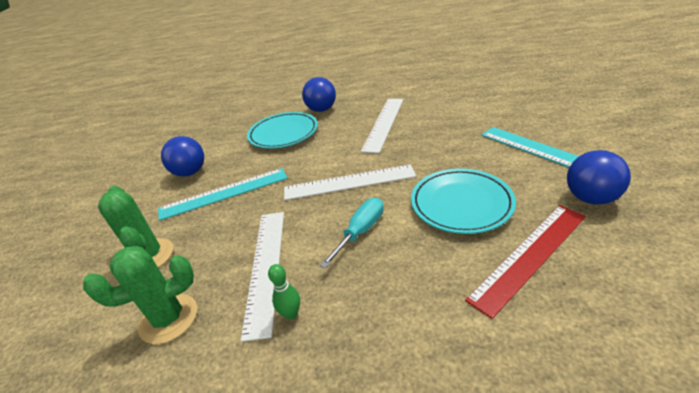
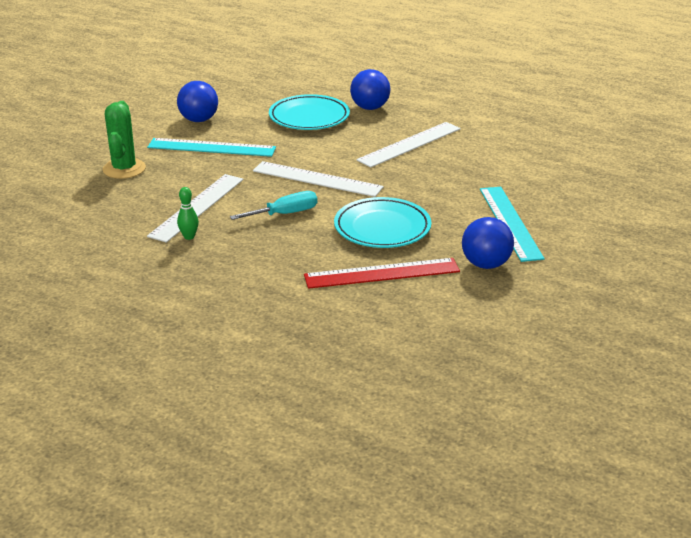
camera: 25 degrees right, 5 degrees down
green cactus [83,246,197,344] -> none

